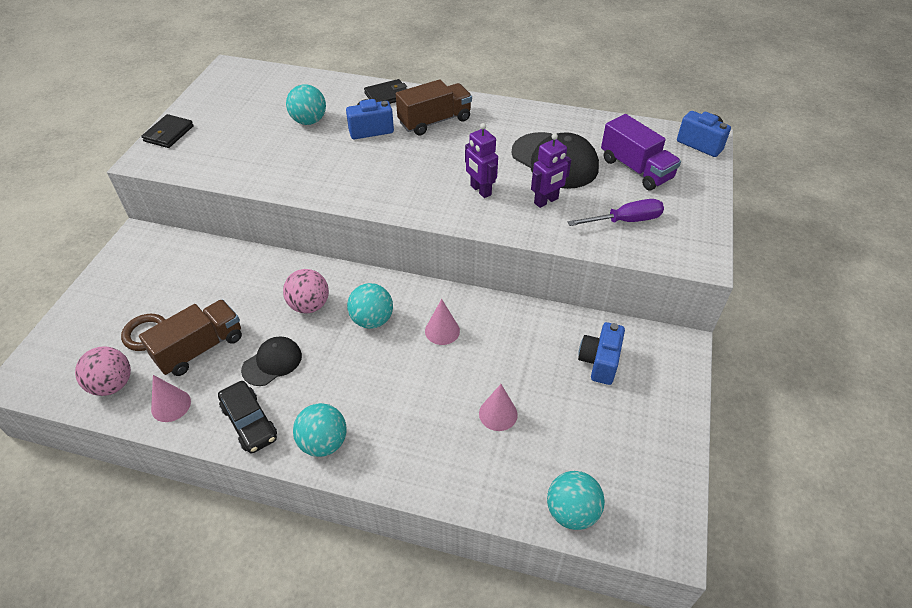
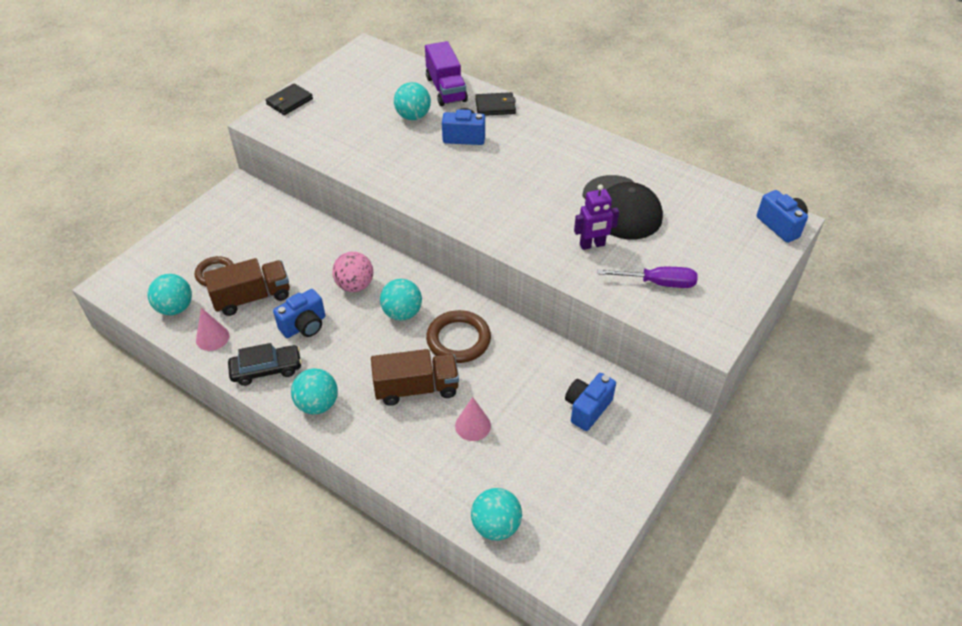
camera: 20 degrees right, 0 degrees up
pink ball [75,347,131,396] -> turquoise ball [147,274,192,315]
black car [218,381,277,453] -> black car turned 90 degrees counterclockwise [228,343,302,386]
black cap [241,336,302,386] -> blue camera [273,289,325,338]
brown truck [396,79,472,136] -> brown truck moved to [371,349,459,406]
pink cone [425,299,460,345] -> brown ring [426,310,491,363]
purple robot [465,123,498,198] -> none
purple truck [601,114,681,190] -> purple truck moved to [425,41,468,106]

